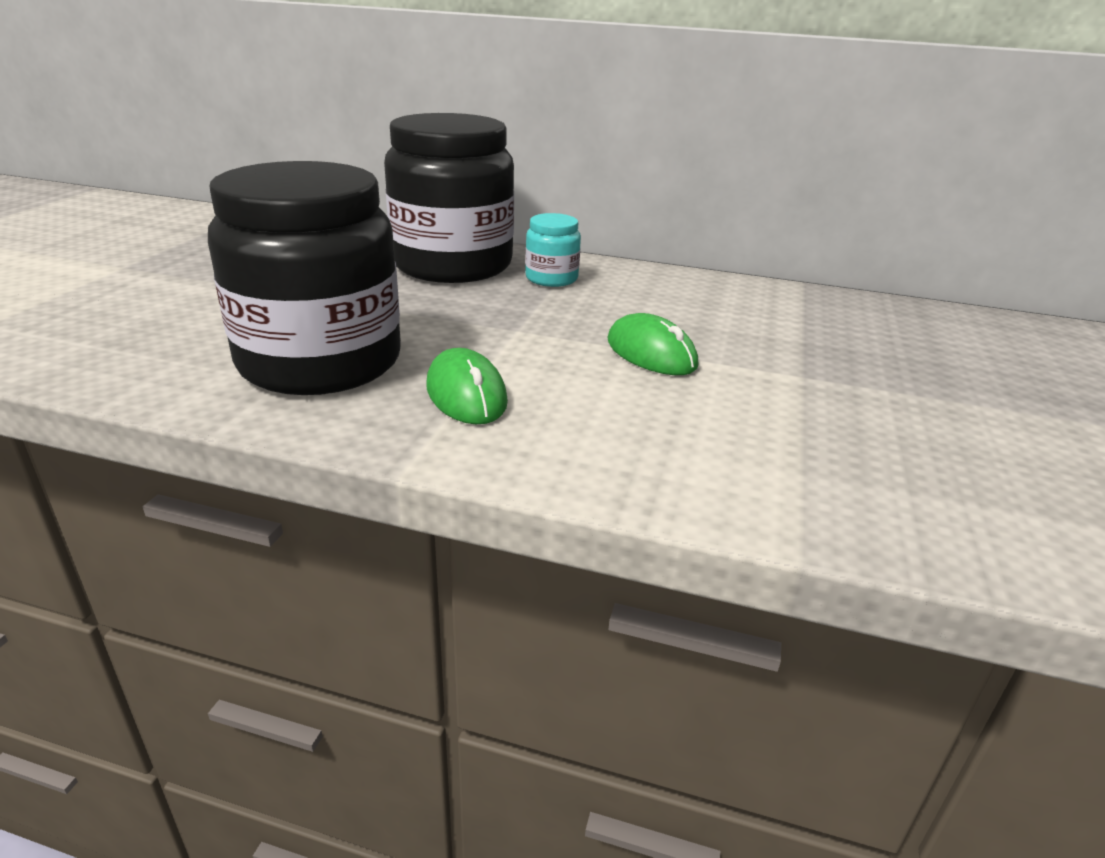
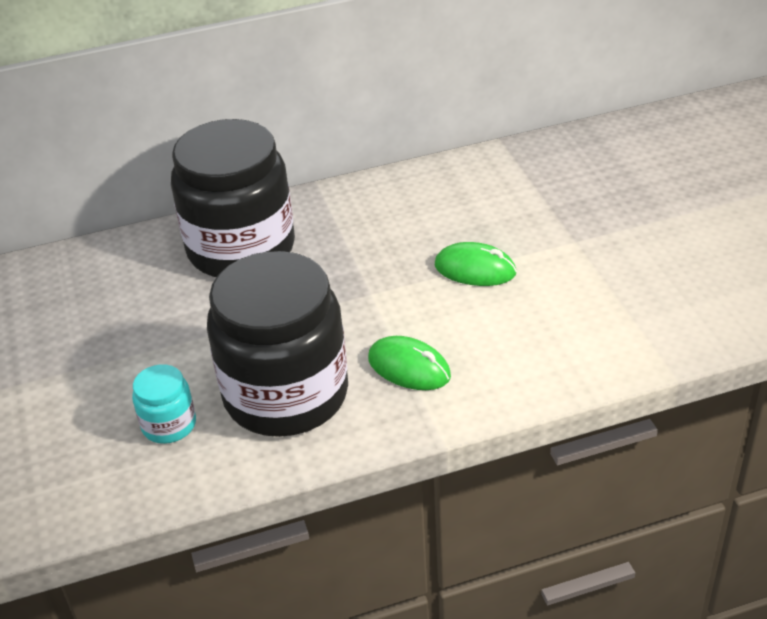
camera: 30 degrees left, 10 degrees up
turquoise jar [525,213,581,287] -> turquoise jar moved to [132,364,196,444]

